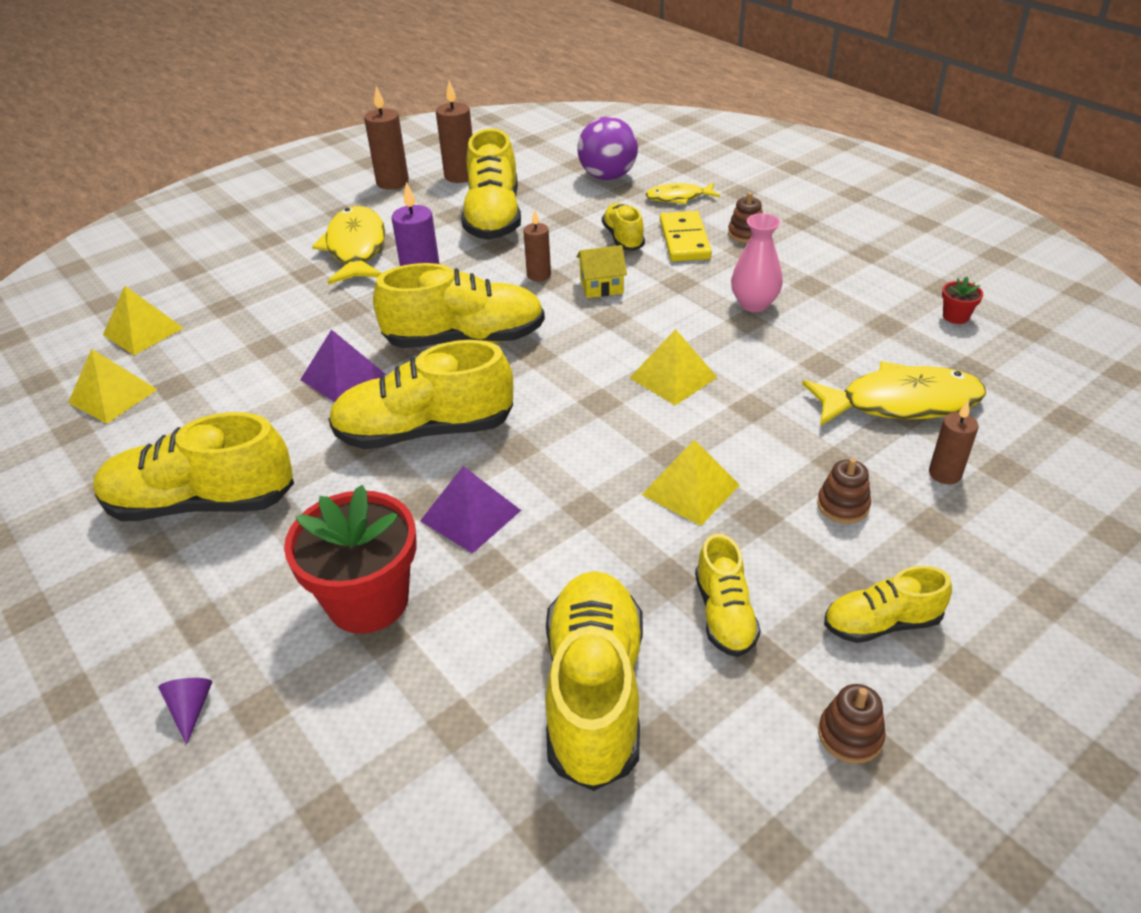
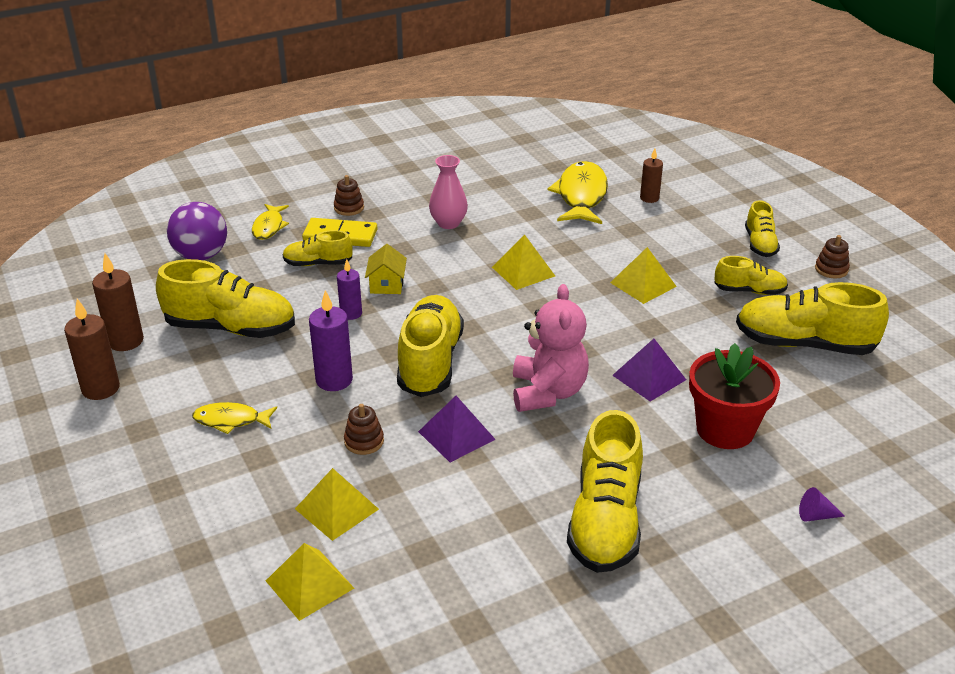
camera: 80 degrees left, 5 degrees down
yellow pyramid [68,349,158,424] -> yellow pyramid moved to [295,468,379,541]
yellow fish [312,206,385,284] -> yellow fish [192,402,277,434], size x0.56
yellow shoe [328,340,513,449] -> pink teddy bear [513,284,589,412]
brown candle [523,209,551,281] -> purple candle [337,259,362,320]
brown stacking toy [817,458,871,524] -> brown stacking toy moved to [344,404,384,455]
red flower pot [942,277,983,324] -> none

